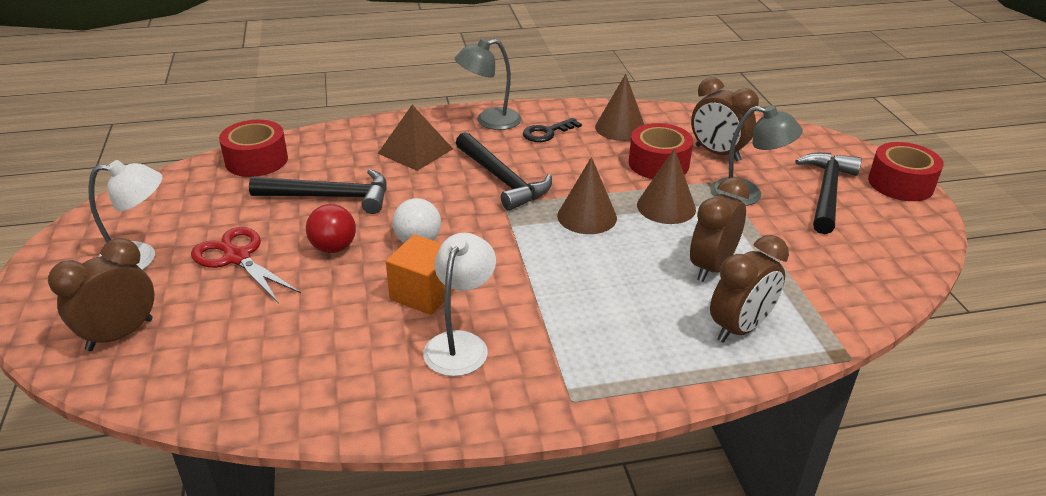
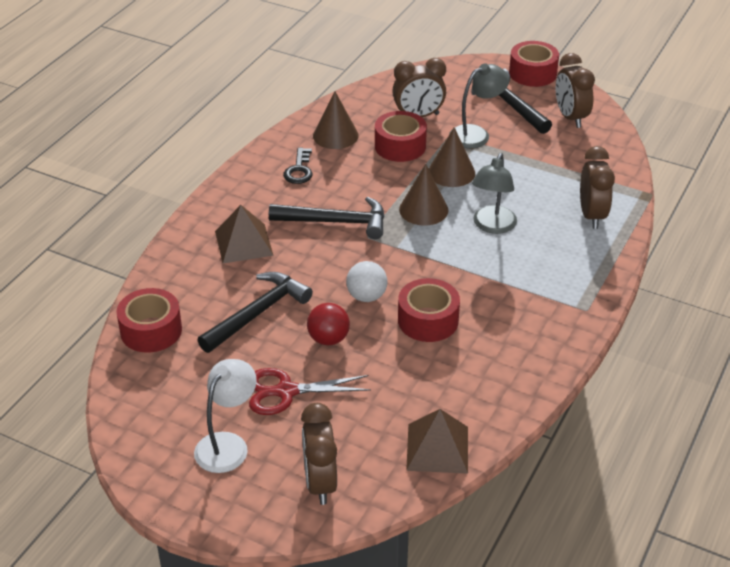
camera: 50 degrees left, 5 degrees up
orange cube [386,234,455,315] -> red tape [398,278,460,342]
white lamp [423,233,496,376] -> none
grey lamp [455,38,521,130] -> grey lamp moved to [472,153,517,234]
brown clock [690,177,750,282] -> brown clock moved to [555,53,595,128]
none -> brown pyramid [406,409,468,474]

